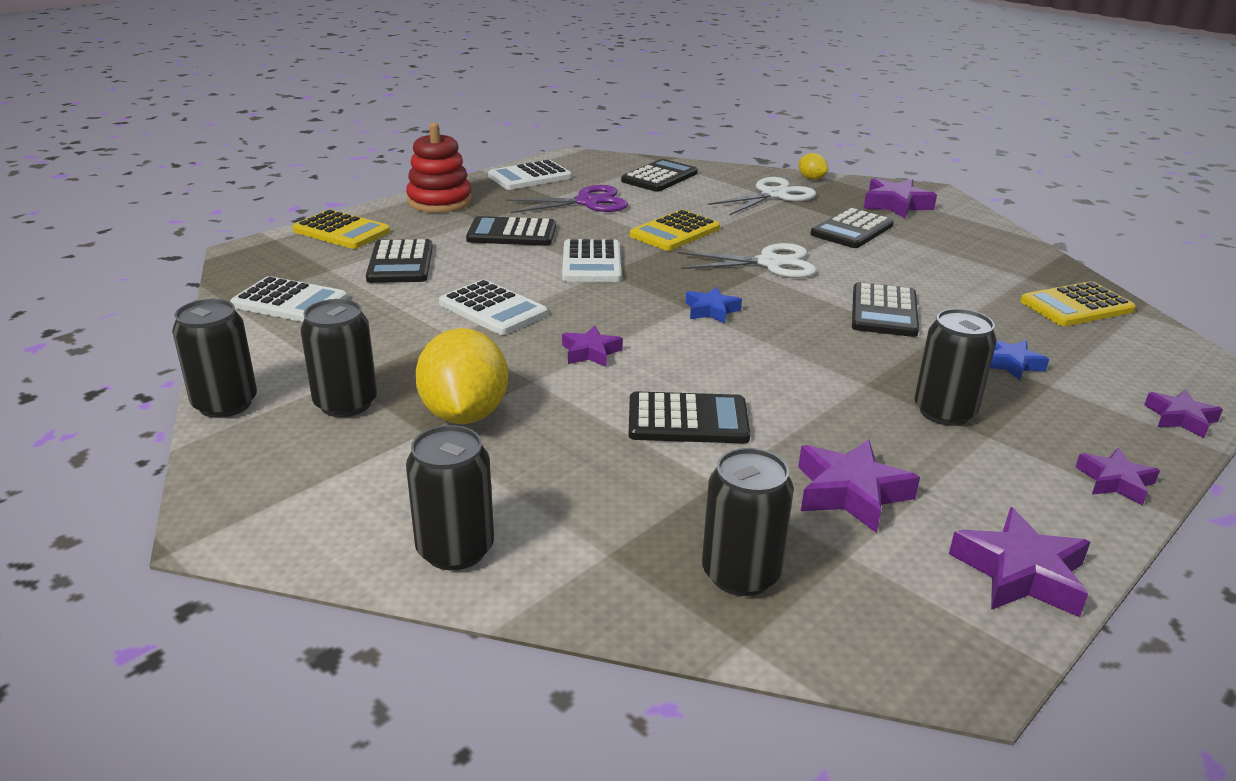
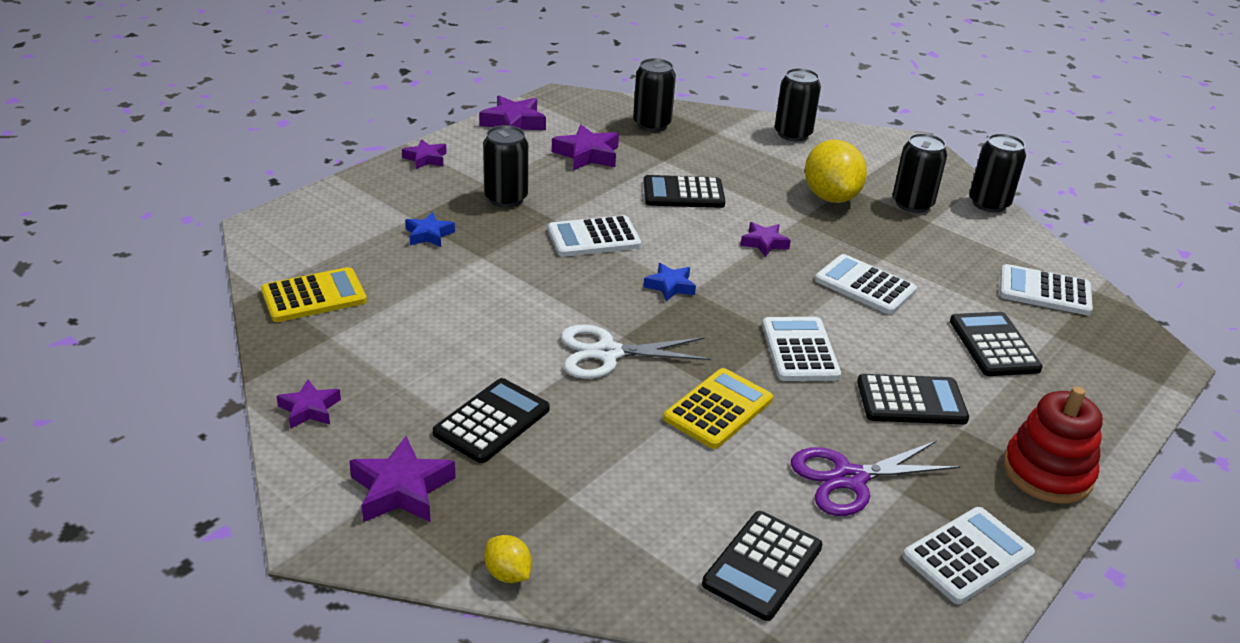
camera: 175 degrees right, 5 degrees up
yellow calculator [292,210,390,249] -> none
white scissors [708,177,816,216] -> none
black calculator [852,282,919,337] -> none
purple star [1144,390,1223,438] -> purple star moved to [276,379,341,429]
none -> white calculator [548,215,641,257]

